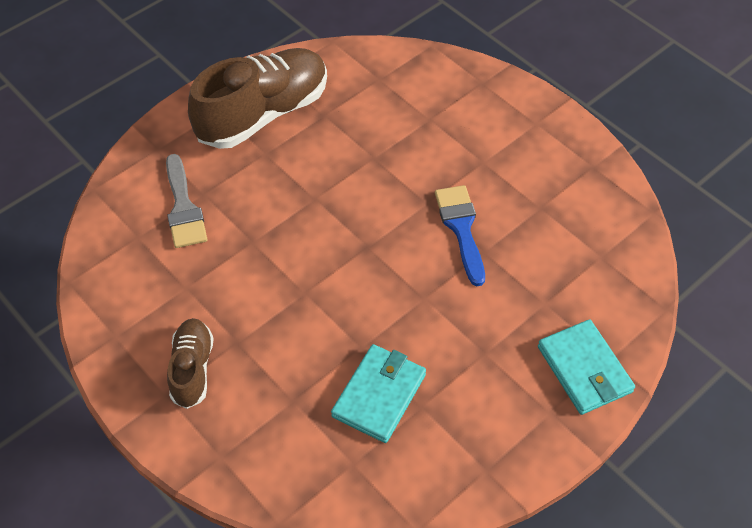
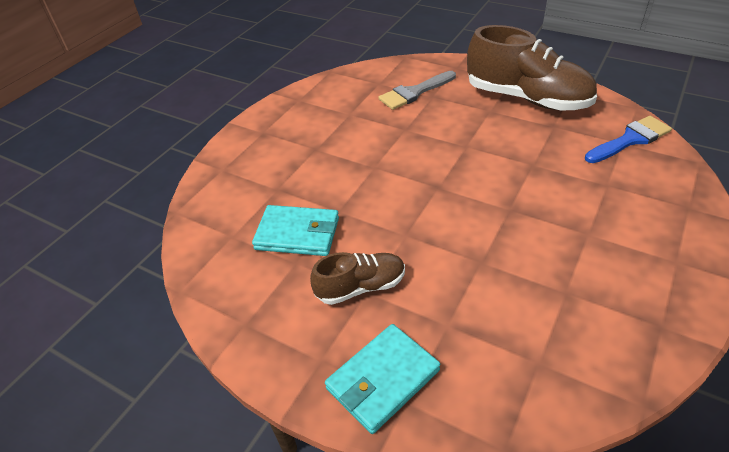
camera: 75 degrees right, 10 degrees down
brown shoe [167,318,214,409] -> brown shoe moved to [310,252,405,305]
blue brush [435,185,485,286] -> blue brush moved to [585,116,672,163]

